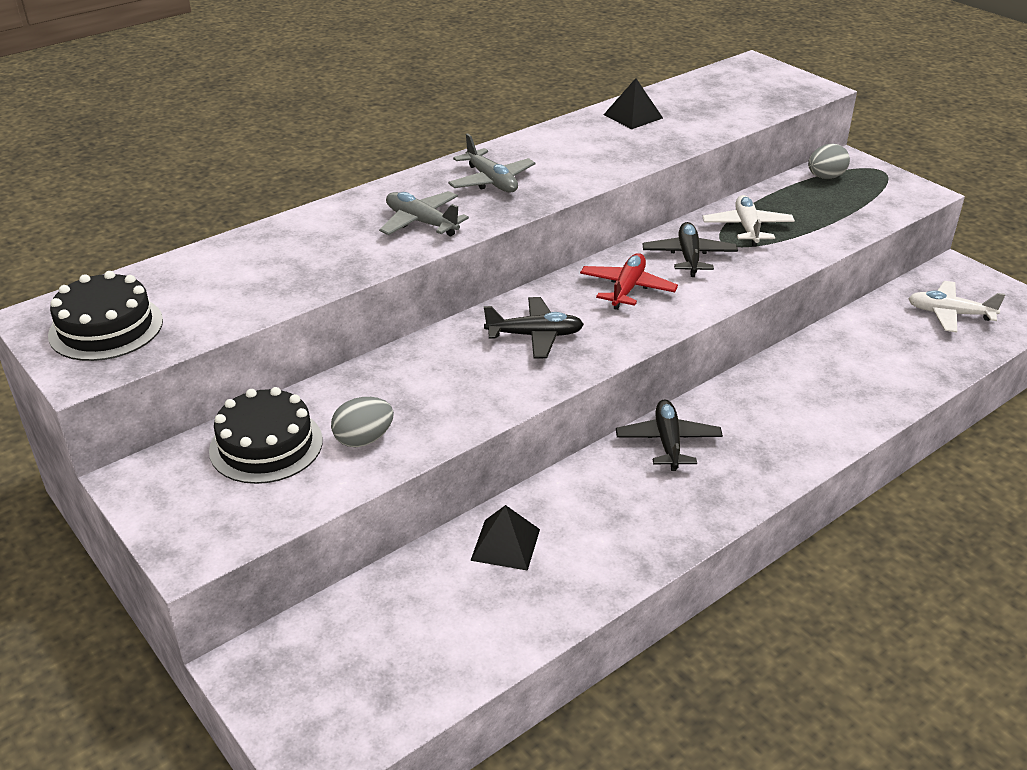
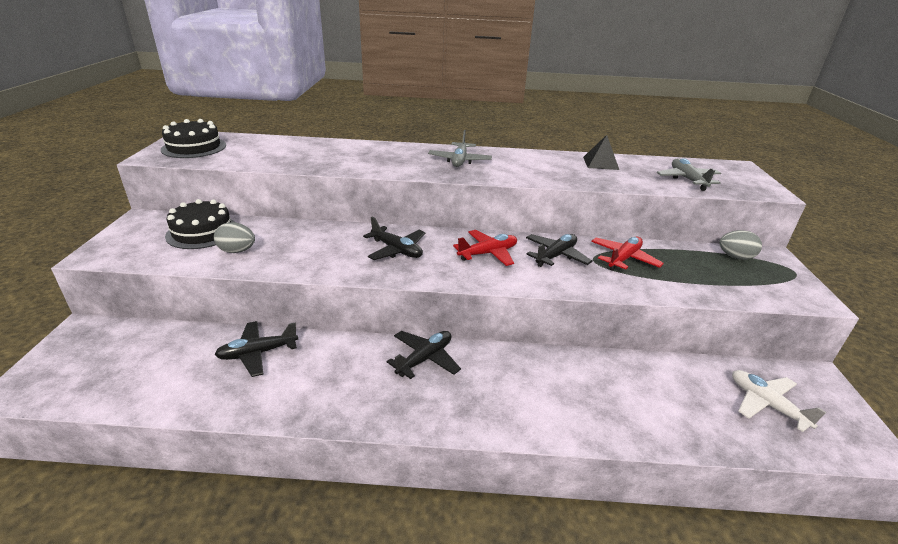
camera: 40 degrees right, 5 degrees down
grey plane [379,191,469,236] -> grey plane moved to [657,158,721,191]
black pyramid [470,505,540,571] -> black plane [214,321,298,377]
white plane [703,195,795,247] -> red plane [591,237,664,271]

